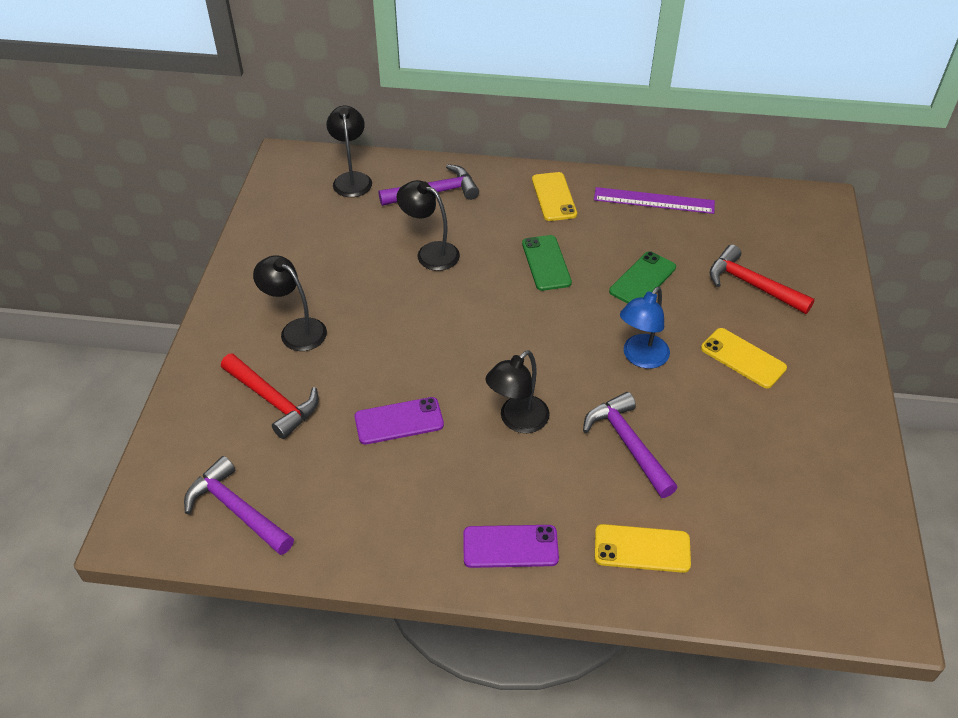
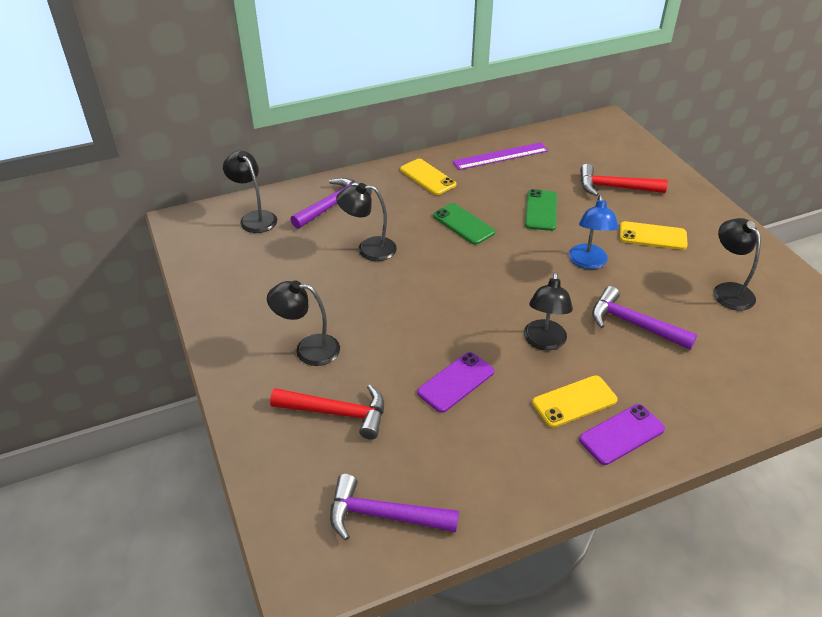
camera: 30 degrees left, 5 degrees down
yellow phone [595,524,691,573] -> yellow phone moved to [532,375,618,428]
none -> black lamp [714,218,761,310]

